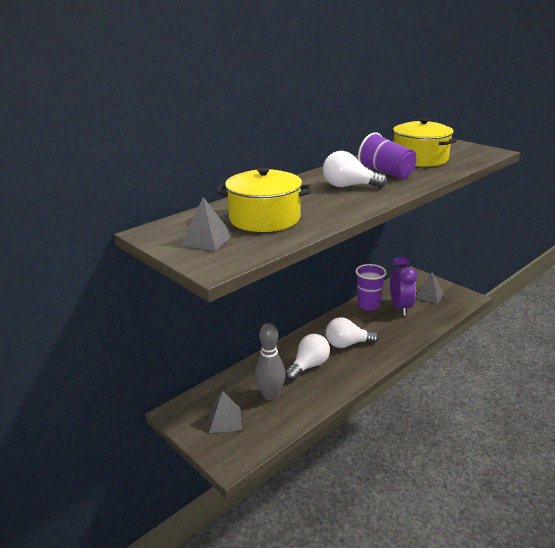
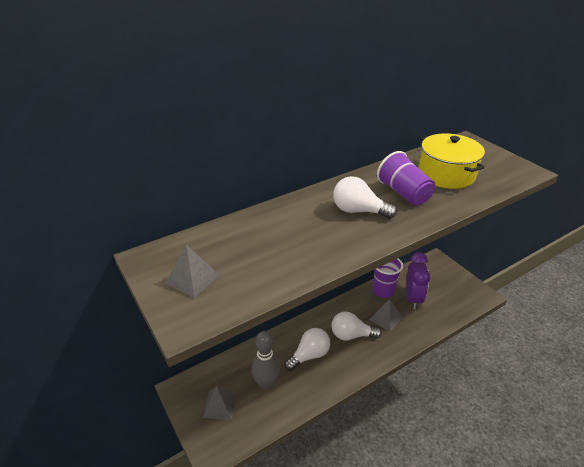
camera: 10 degrees right, 10 degrees up
yellow pot [217,167,310,232] -> none
grey pyramid [415,272,444,304] -> grey pyramid moved to [369,299,403,332]

